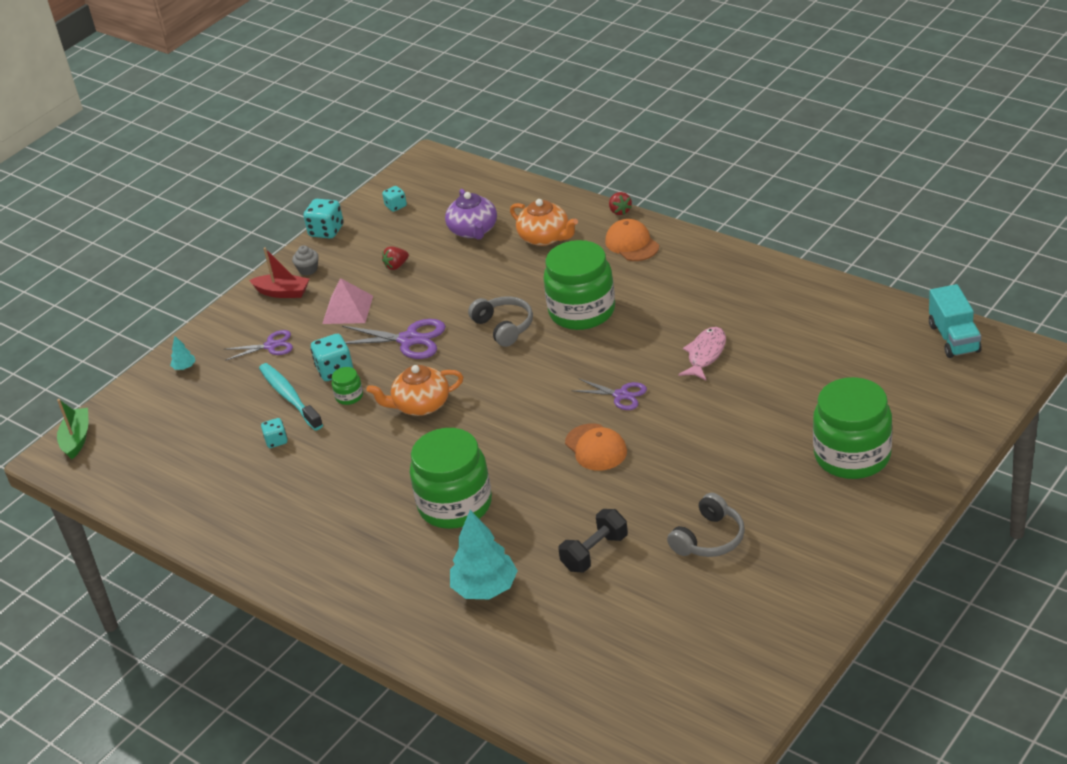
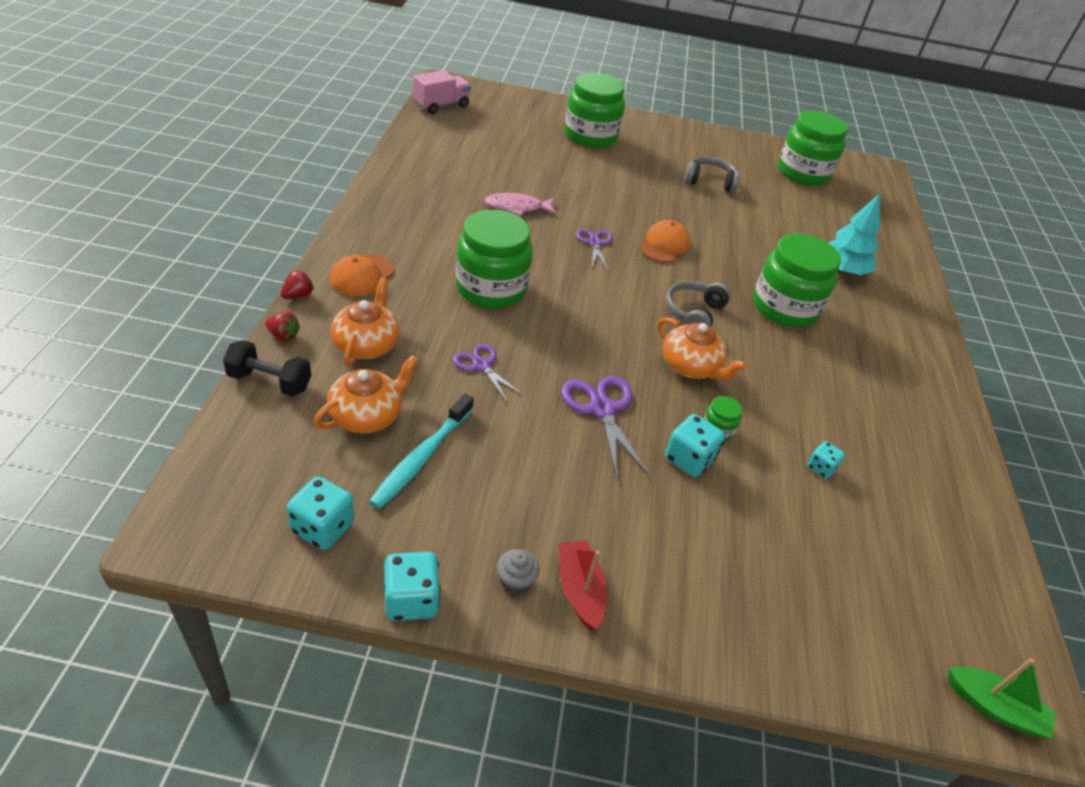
camera: 130 degrees left, 5 degrees up
green boat [57,399,88,459] -> green boat turned 120 degrees counterclockwise [949,658,1056,739]
turquoise tree [170,336,196,370] -> none
purple scissors [224,330,293,360] -> purple scissors moved to [453,344,524,402]
turquoise toothbrush [259,363,323,431] -> turquoise toothbrush moved to [369,393,474,509]
pink pyramid [322,278,373,324] -> none
turquoise dice [382,186,407,212] -> turquoise dice [287,476,354,550], size x1.64
red strawberry [382,246,409,270] -> red strawberry moved to [265,311,300,342]
purple teapot [445,189,497,240] -> orange teapot [313,355,419,433]
grey headphones [468,296,533,347] -> grey headphones moved to [666,281,731,327]
black dumbbell [558,509,628,573] -> black dumbbell moved to [223,340,311,397]
turquoise truck [929,284,982,358] -> pink truck [413,70,471,114]
none -> green jar [778,111,848,186]

